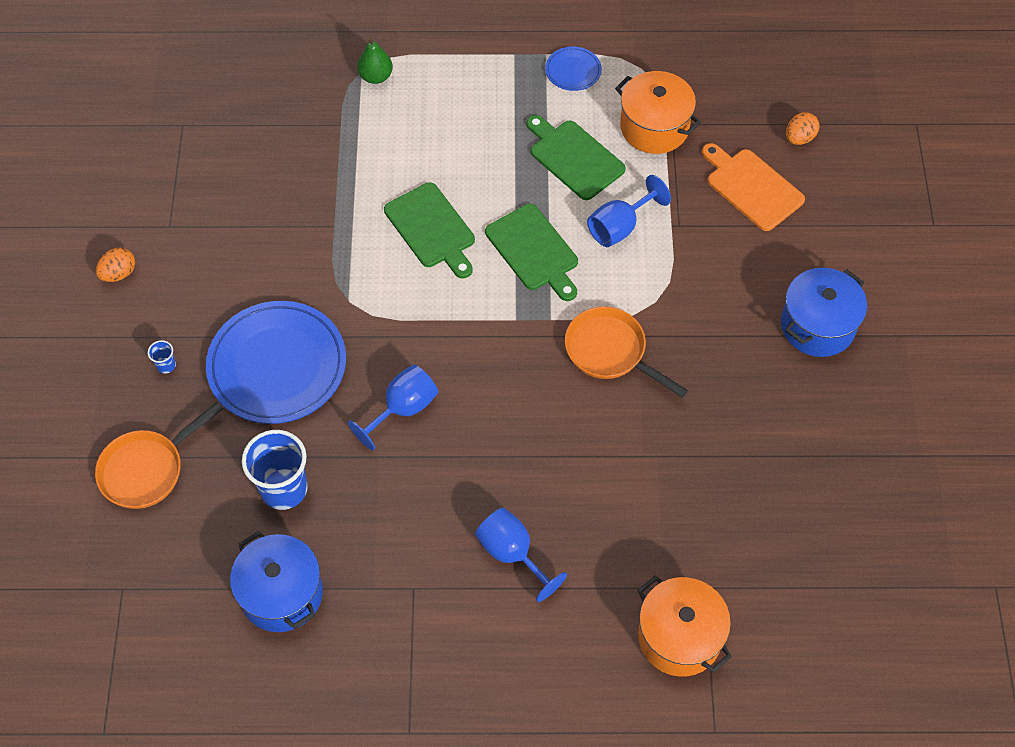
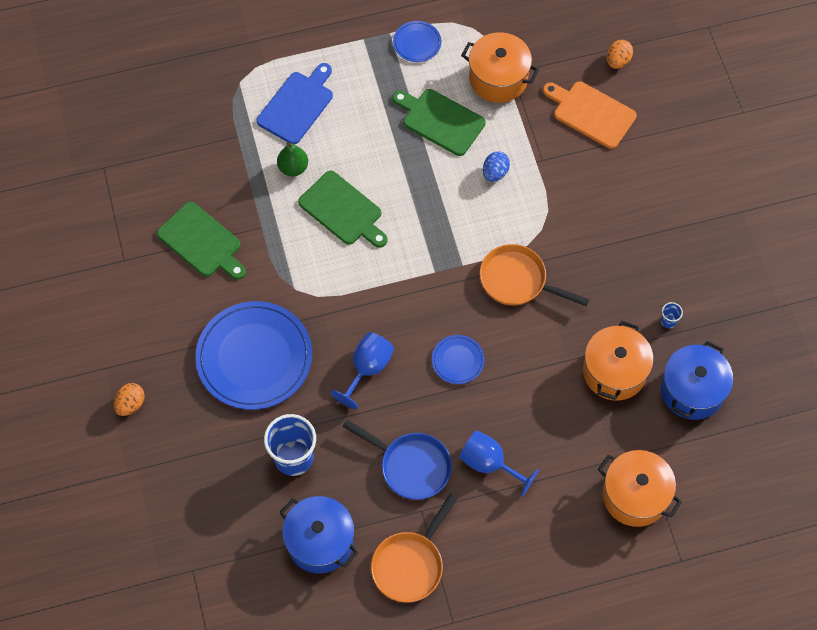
camera: 15 degrees left, 5 degrees up
orange pan [95,402,223,509] -> orange pan moved to [371,493,458,603]
orange egg [96,248,135,282] -> orange egg moved to [114,383,145,416]
blue cup [148,340,176,374] -> blue cup moved to [661,302,683,328]
green pear [357,36,393,84] -> green pear moved to [277,142,308,176]
green cutting board [485,204,578,301] -> green cutting board moved to [157,202,246,280]
blue goblet [587,175,671,247] -> blue egg [483,151,510,182]
blue pot [781,268,867,357] -> blue pot moved to [661,341,733,420]
none -> blue cutting board [257,63,333,145]
none -> blue pan [342,420,452,500]
none -> blue plate [432,335,485,384]
none -> orange pot [583,321,654,401]

